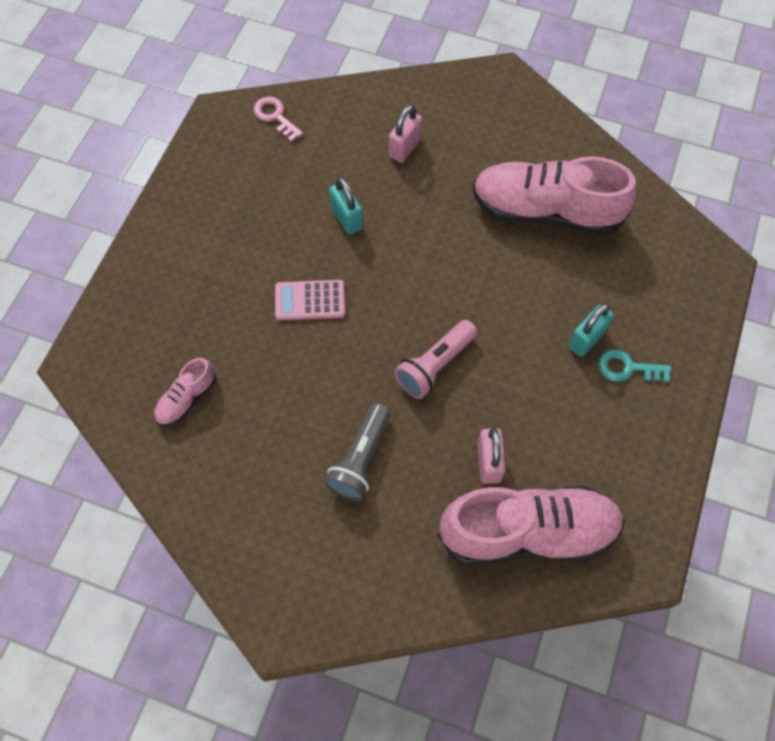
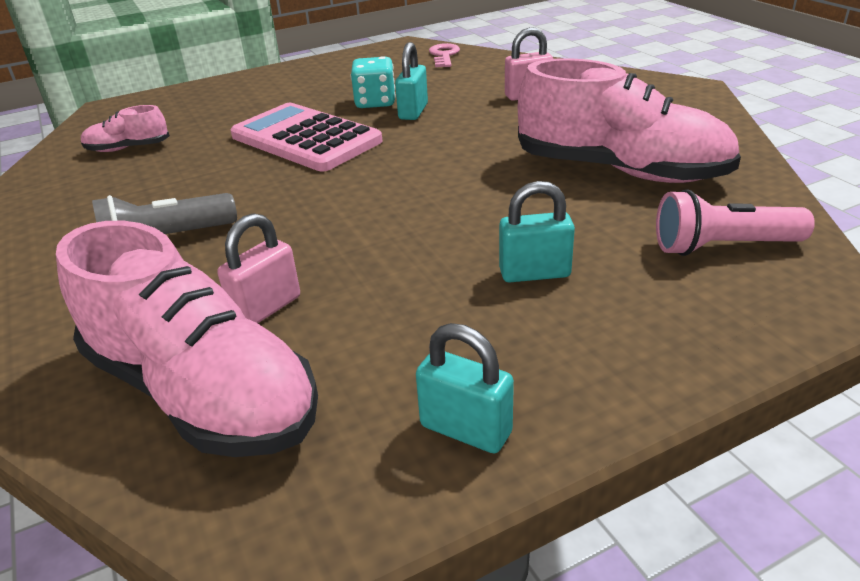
camera: 45 degrees right, 30 degrees down
pink calculator [275,280,345,320] -> pink calculator [230,103,382,172], size x1.76
pink flashlight [394,320,477,399] -> pink flashlight moved to [656,189,815,256]
pink shoe [473,156,637,236] -> pink shoe turned 150 degrees clockwise [518,58,741,183]
turquoise key [598,349,671,382] -> none
none -> turquoise dice [351,56,396,108]
none -> turquoise padlock [416,323,514,453]

